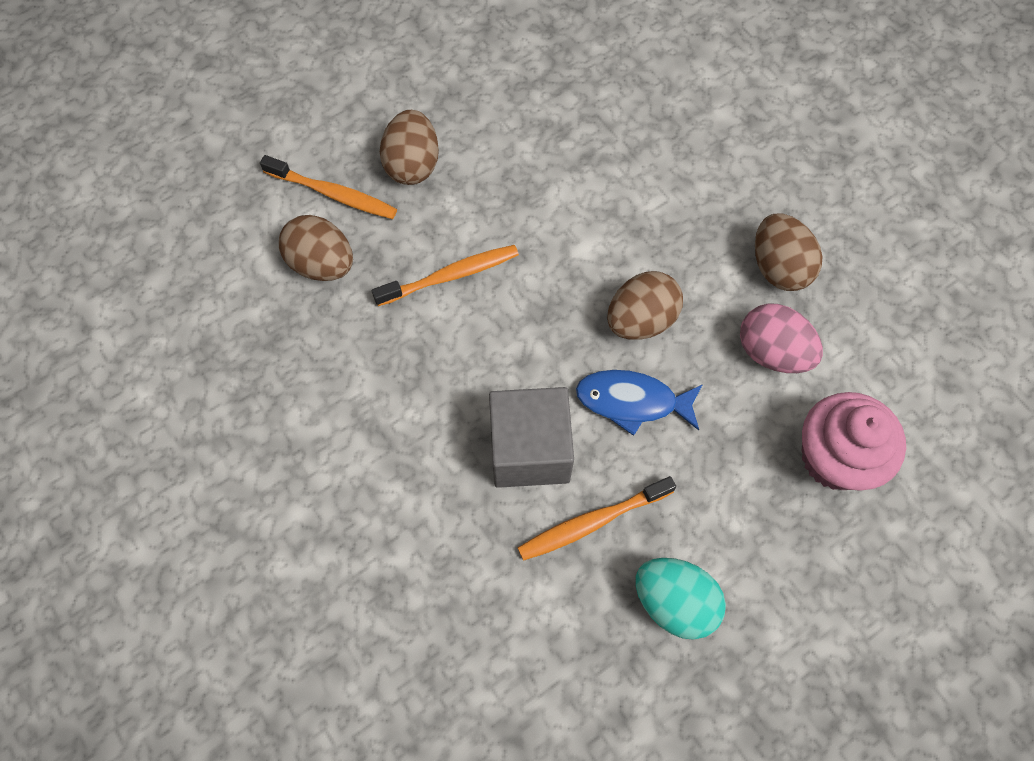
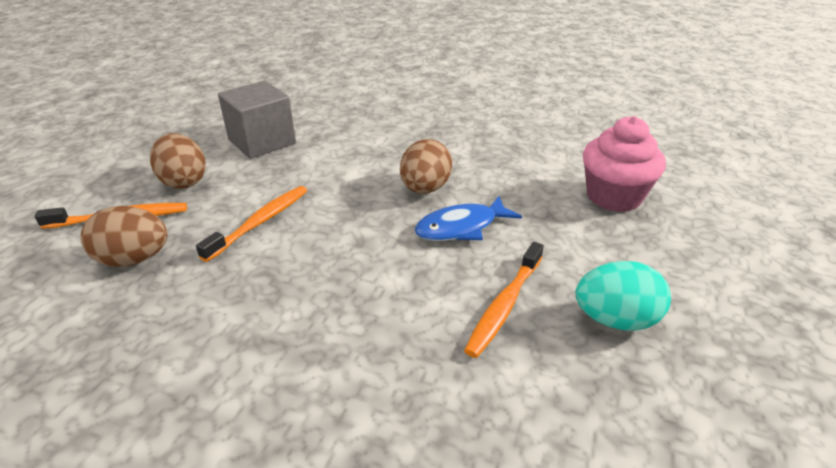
camera: 35 degrees left, 30 degrees down
grey cube [489,387,574,488] -> grey cube moved to [218,81,296,159]
pink egg [740,303,823,373] -> none
brown egg [755,214,822,291] -> none

